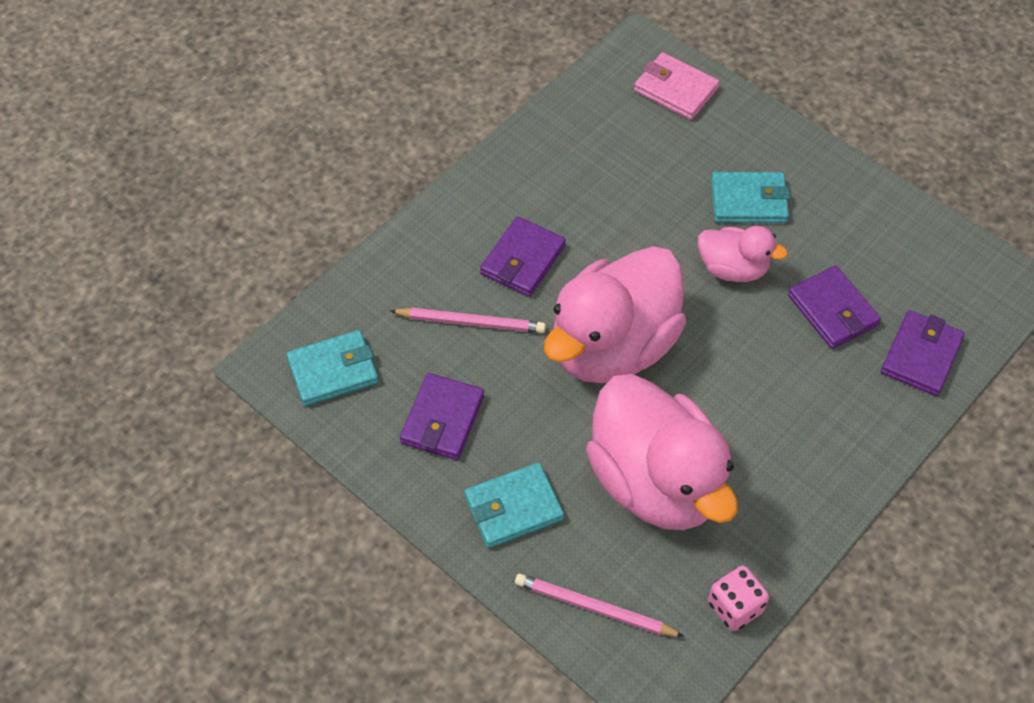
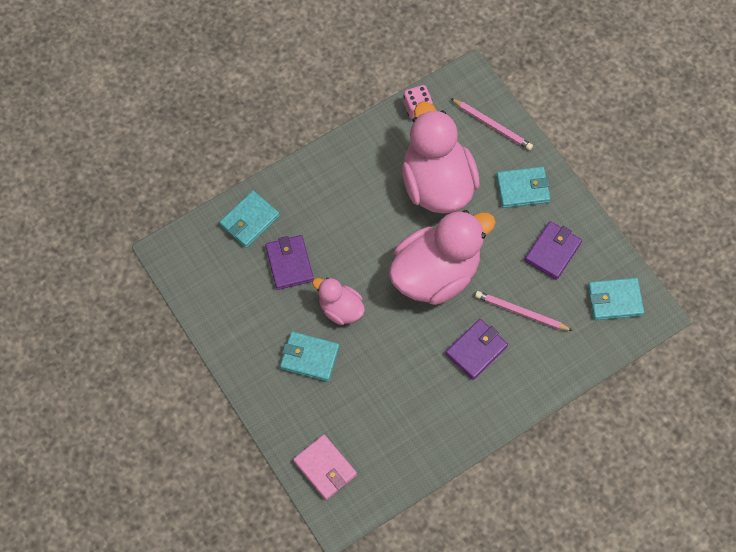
camera: 165 degrees left, 10 degrees up
purple wallet [881,310,965,396] -> turquoise wallet [219,191,280,248]

